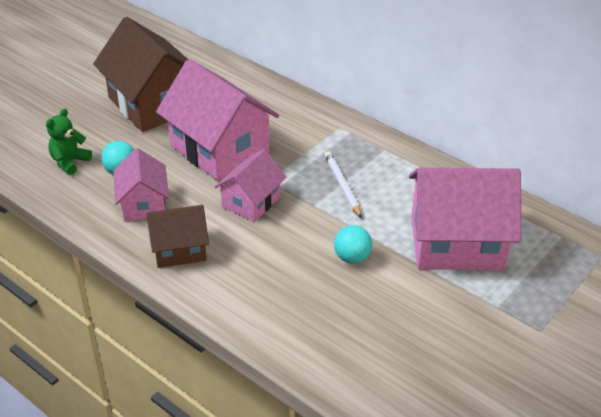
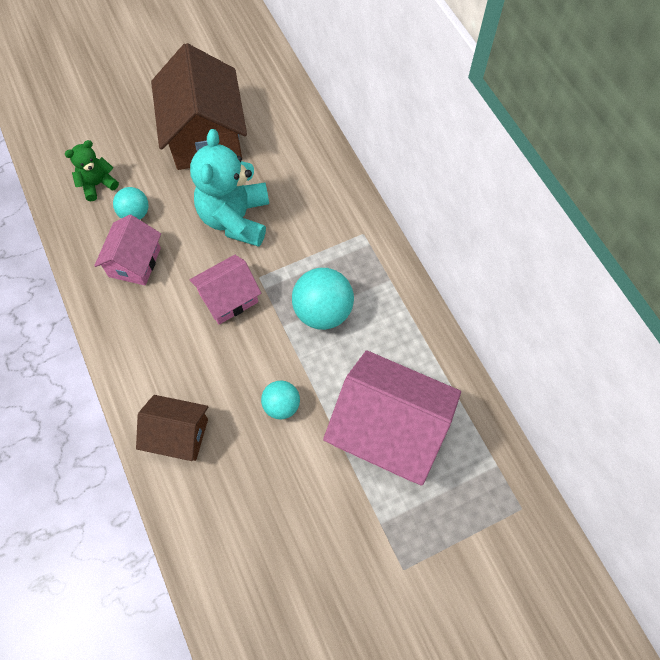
camera: 25 degrees right, 25 degrees up
brown house [146,205,209,268] -> brown house moved to [136,395,208,461]
pink house [156,59,279,181] -> turquoise teddy bear [190,129,269,247]
white pencil [325,151,362,218] -> turquoise ball [292,268,354,330]

